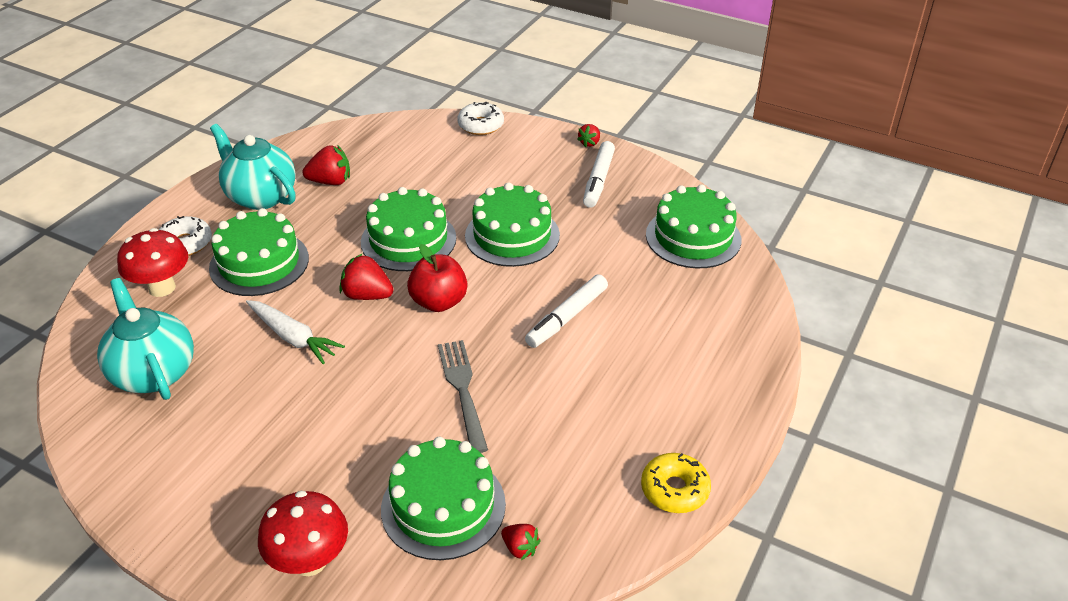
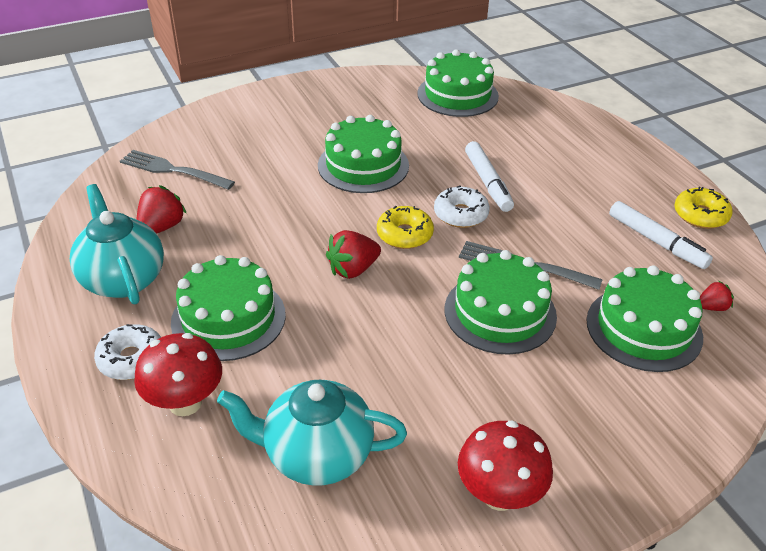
camera: 55 degrees left, 0 degrees up
turquoise teapot [210,124,296,210] -> turquoise teapot turned 75 degrees clockwise [70,184,164,305]
white carrot [246,300,345,364] -> none
red mushroom [258,491,348,576] -> red mushroom moved to [458,421,553,511]
green cake [361,187,456,271] -> green cake moved to [445,250,557,355]
red apple [407,244,467,312] -> yellow donut [377,206,434,249]
white donut [457,102,504,135] -> white donut moved to [434,186,490,228]
red strawberry [577,124,600,148] -> none
white marker [583,141,615,208] -> white marker moved to [609,201,713,269]
none -> grey fork [120,150,235,190]

